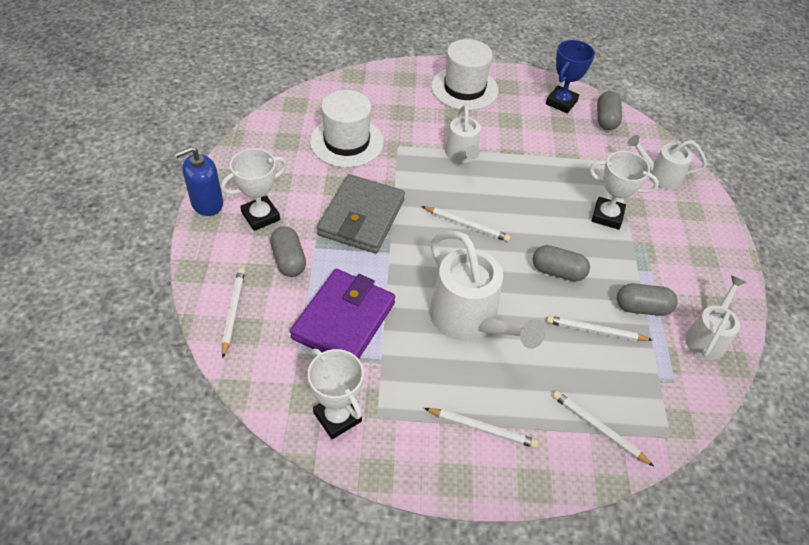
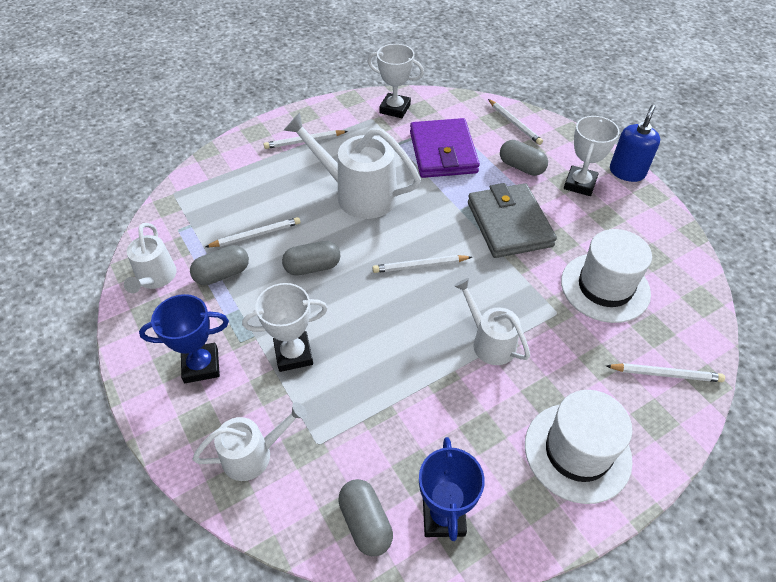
camera: 150 degrees right, 0 degrees up
white pencil [552,391,654,466] -> white pencil moved to [606,363,725,382]
none -> blue trophy [139,294,229,383]

